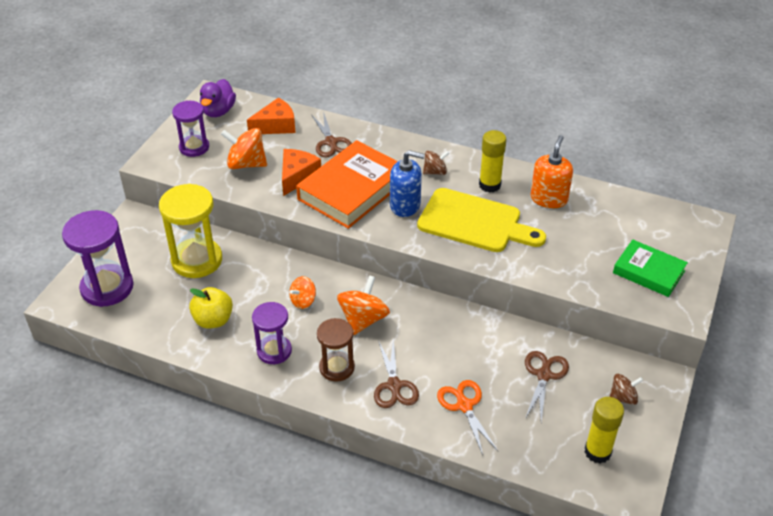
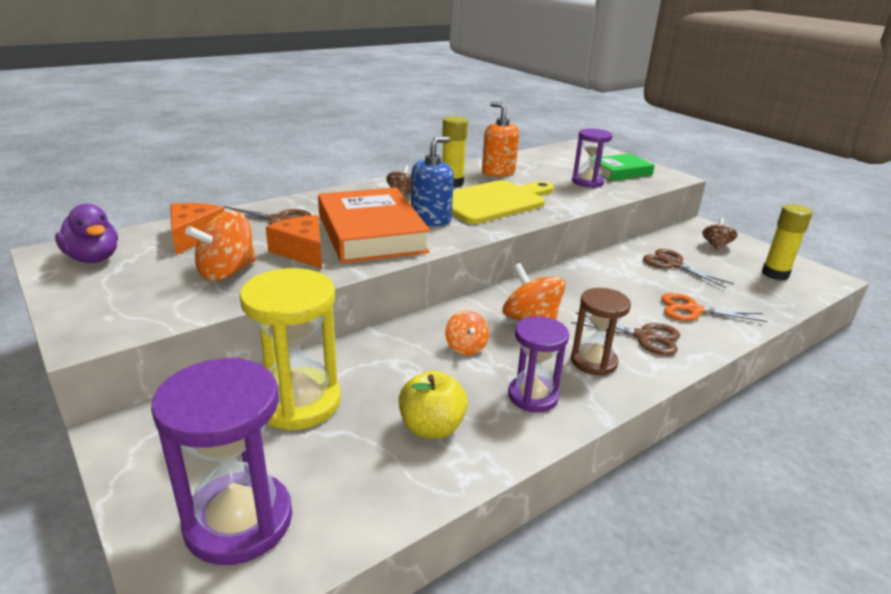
camera: 60 degrees left, 15 degrees down
purple hourglass [172,101,209,157] -> purple hourglass moved to [572,128,612,188]

